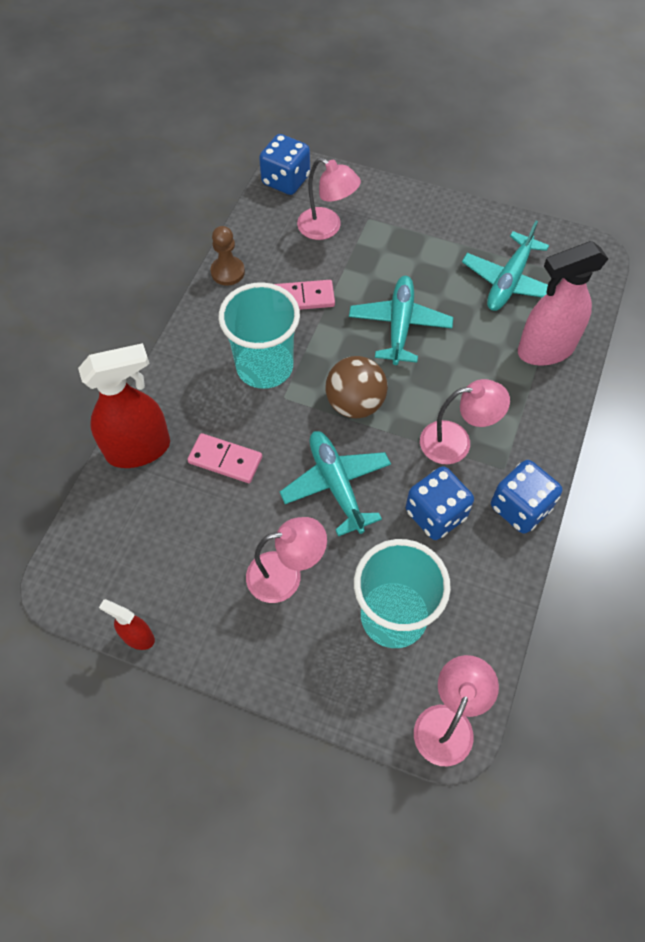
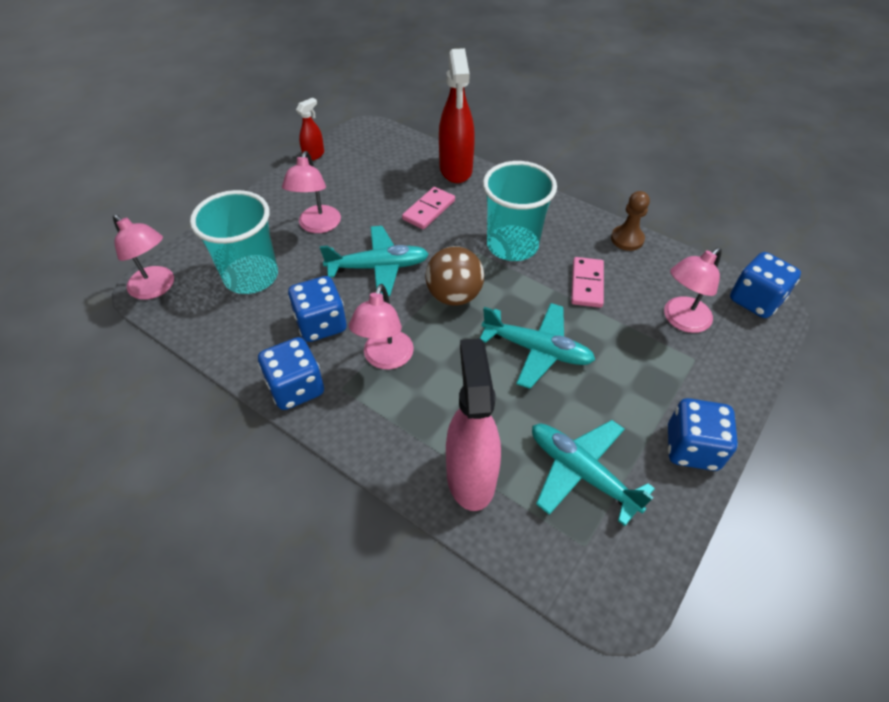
camera: 105 degrees right, 10 degrees down
none -> blue dice [668,398,738,471]

